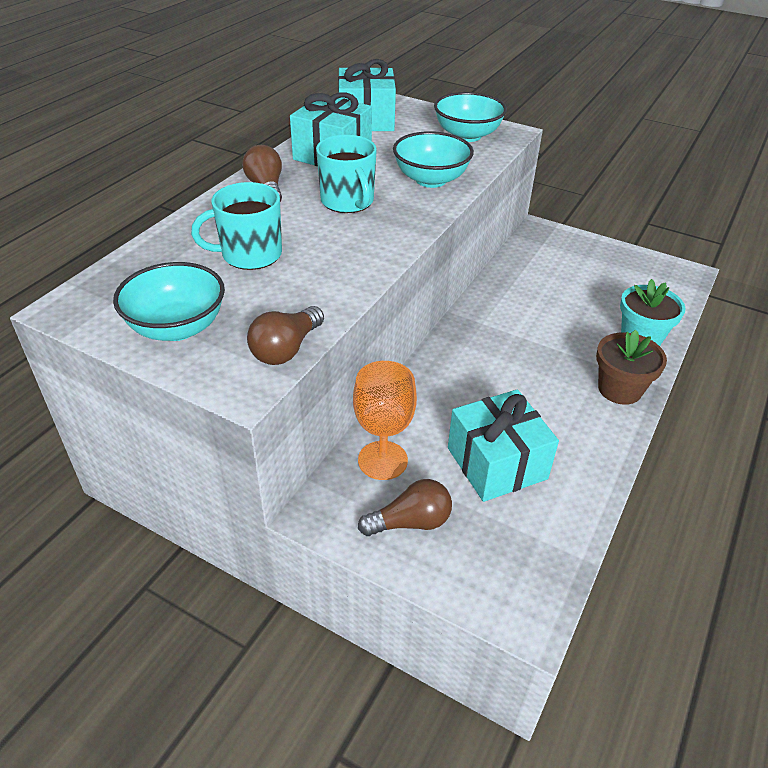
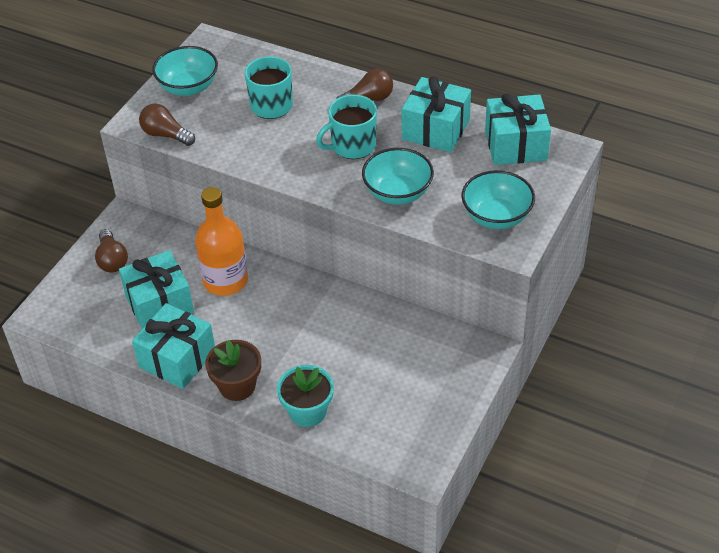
camera: 90 degrees right, 5 degrees up
orange goblet [353,361,417,480] -> none
none -> turquoise gift [132,303,215,389]
none -> orange bottle [195,187,248,296]

